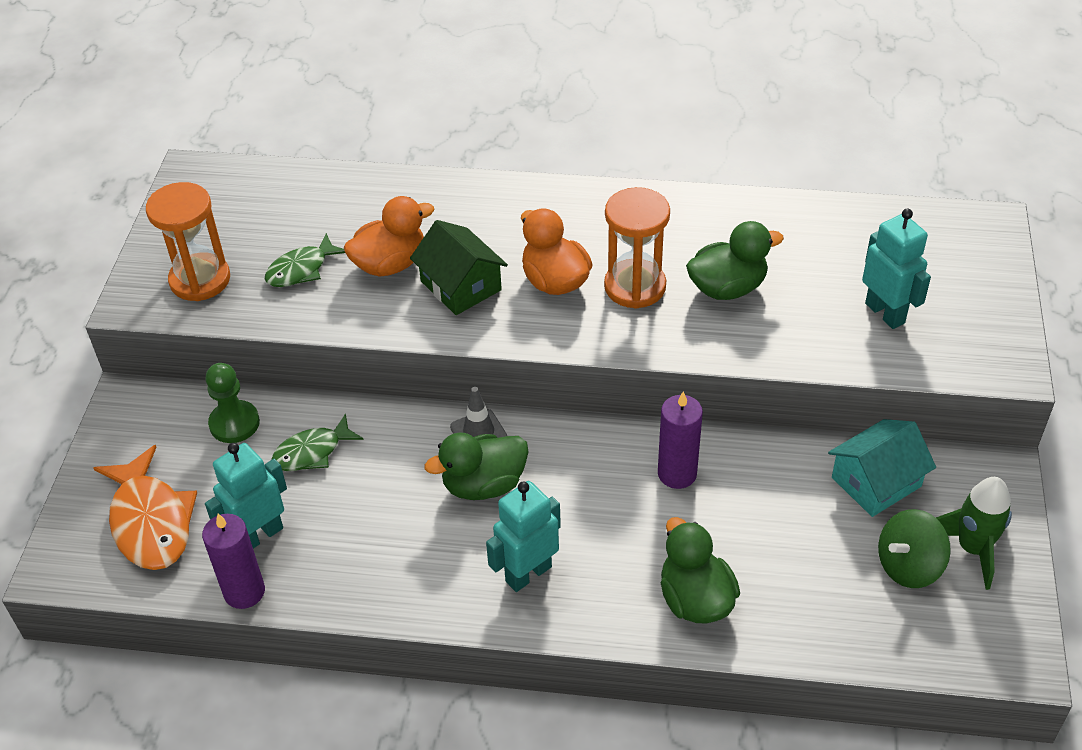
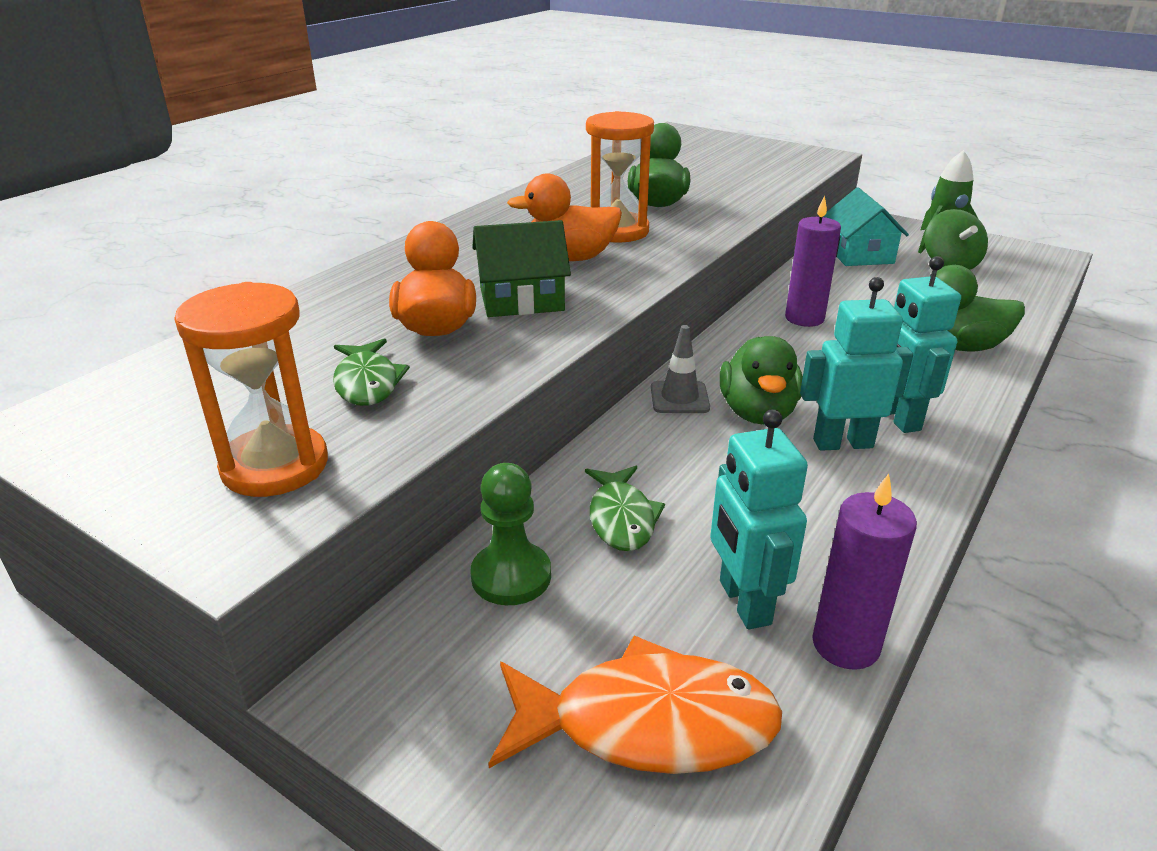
camera: 65 degrees left, 15 degrees down
turquoise robot [862,209,931,329] -> turquoise robot moved to [800,277,913,451]

